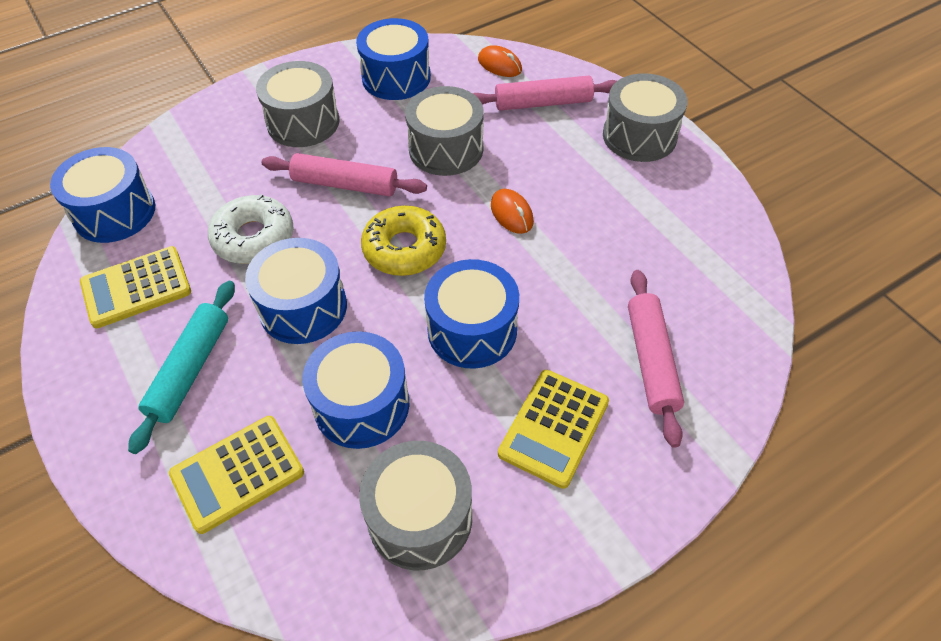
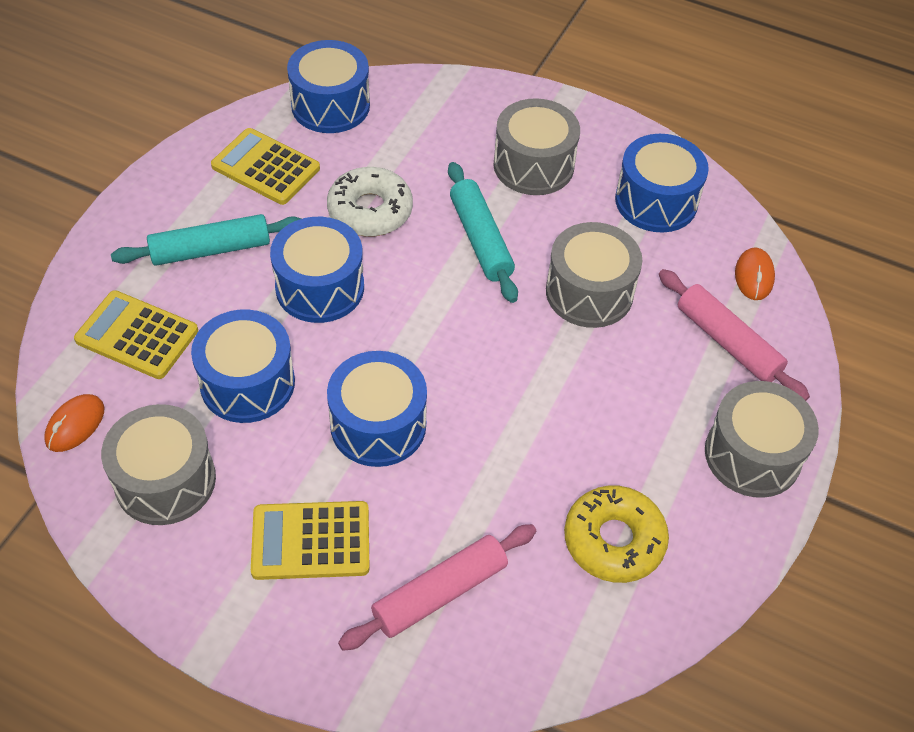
camera: 55 degrees right, 0 degrees up
pink rolling pin [262,153,427,197] -> turquoise rolling pin [448,162,518,303]
yellow donut [361,205,446,276] -> yellow donut moved to [564,485,669,583]
orange mouse [491,189,534,234] -> orange mouse moved to [44,394,104,452]

